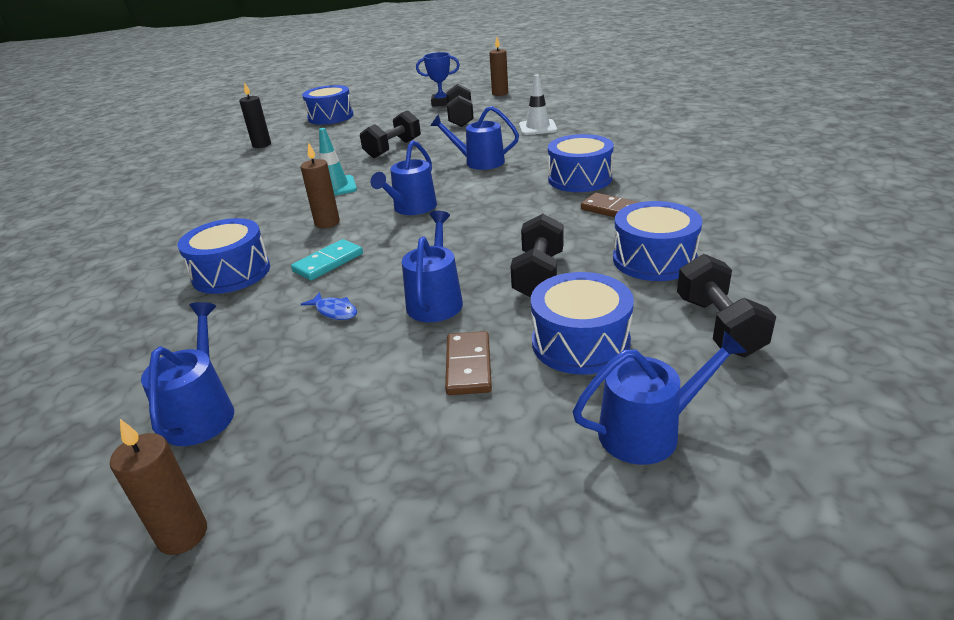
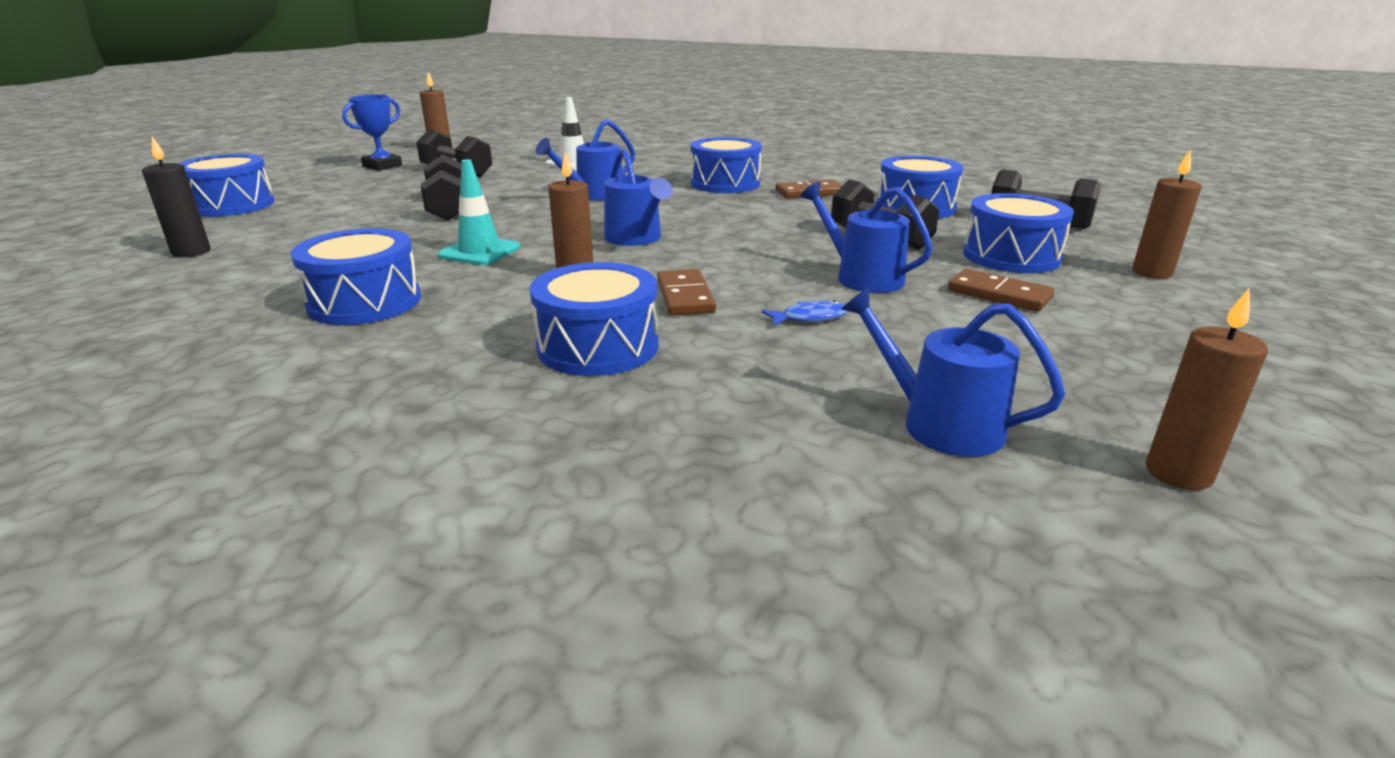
camera: 55 degrees left, 5 degrees down
turquoise domino [291,239,363,280] -> brown domino [657,269,716,316]
blue watering can [573,331,747,465] -> brown candle [1132,150,1202,279]
none -> blue drum [291,228,421,325]

